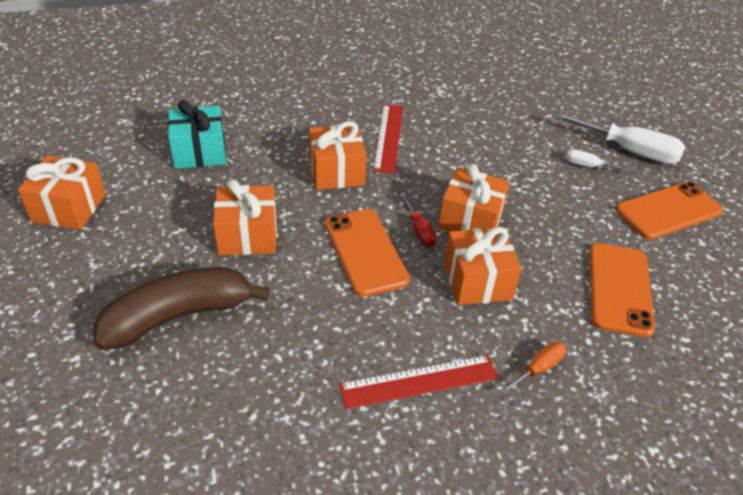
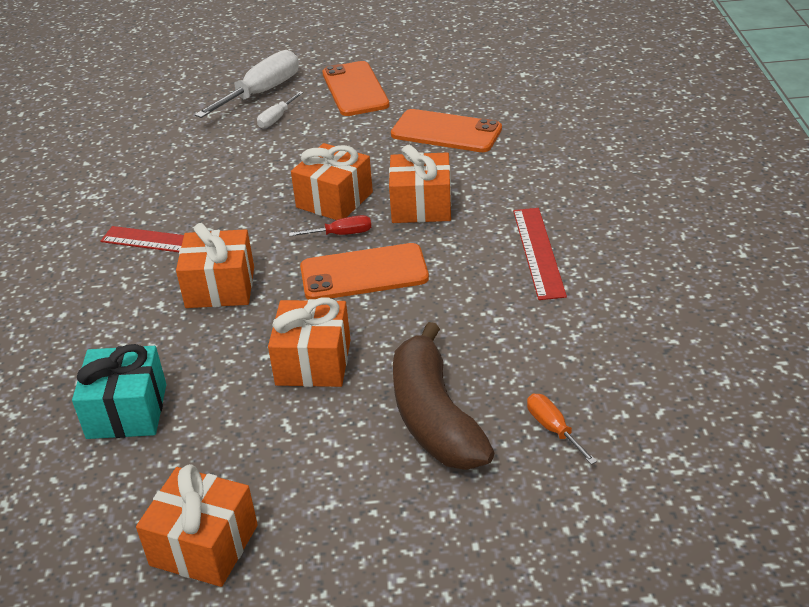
camera: 75 degrees left, 5 degrees down
orange screwdriver [500,341,566,395] -> orange screwdriver moved to [527,394,597,465]

